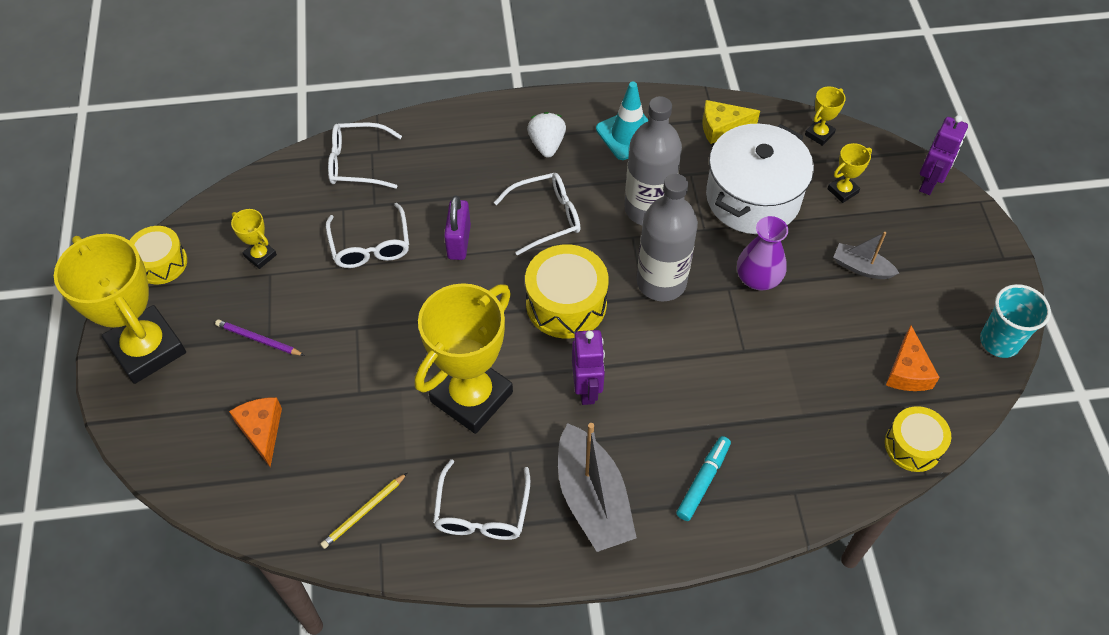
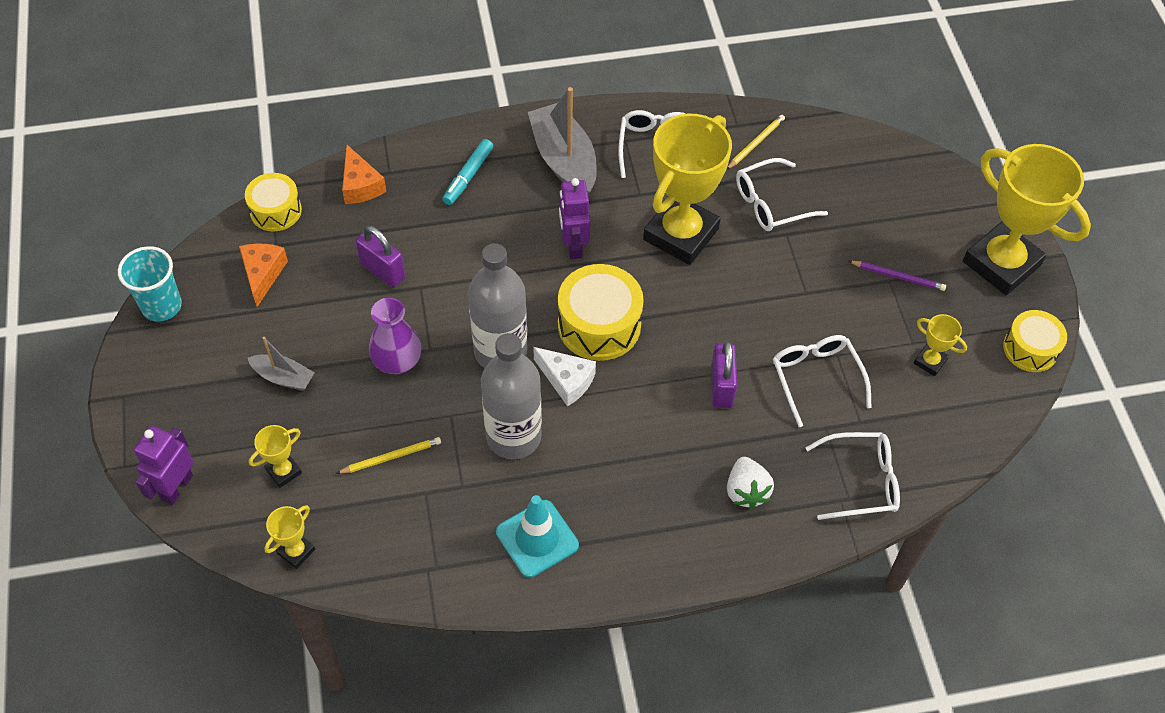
camera: 175 degrees right, 0 degrees up
orange cheese [229,397,282,467] -> orange cheese moved to [342,145,387,204]
white glasses [494,173,581,255] -> white glasses moved to [736,158,828,231]
white strawberry [527,112,566,158] -> white strawberry moved to [727,457,774,509]
yellow cheese [702,100,760,144] -> none
white pot [706,124,814,234] -> yellow pencil [336,437,441,474]
none -> purple padlock [355,226,405,287]
none -> white cheese [533,347,596,406]

